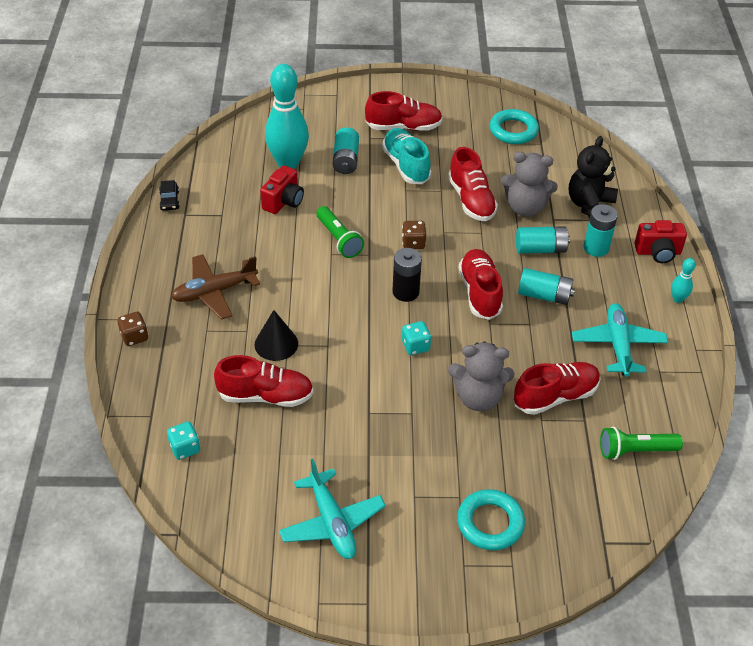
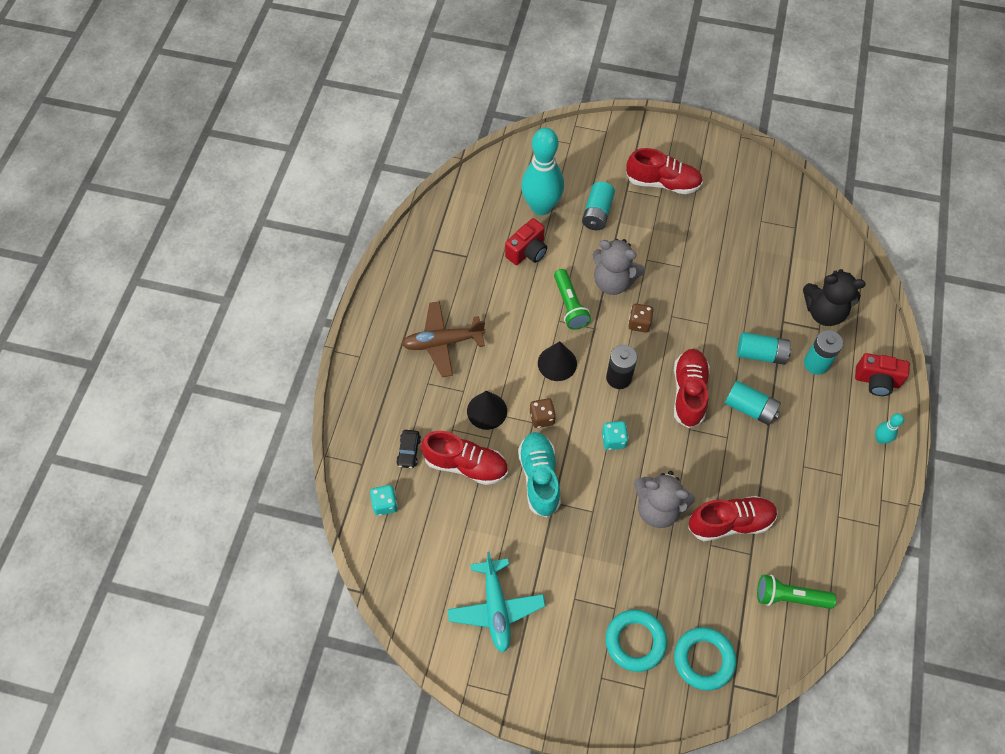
camera: 15 degrees right, 15 degrees up
brown dice [117,312,148,346] -> brown dice moved to [530,398,556,428]
black car [159,180,180,211] -> black car moved to [396,430,421,468]
turquoise shoe [382,128,431,184] -> turquoise shoe moved to [518,432,561,517]
red shoe [448,147,498,221] -> none
turquoise ring [490,109,539,144] -> turquoise ring moved to [674,627,736,691]
grey teddy bear [501,152,558,217] -> grey teddy bear moved to [593,239,645,295]
black teddy bear [569,136,618,217] -> black teddy bear turned 120 degrees counterclockwise [803,269,866,326]
turquoise plane [572,303,668,377] -> none
none -> black cone [538,341,577,381]

